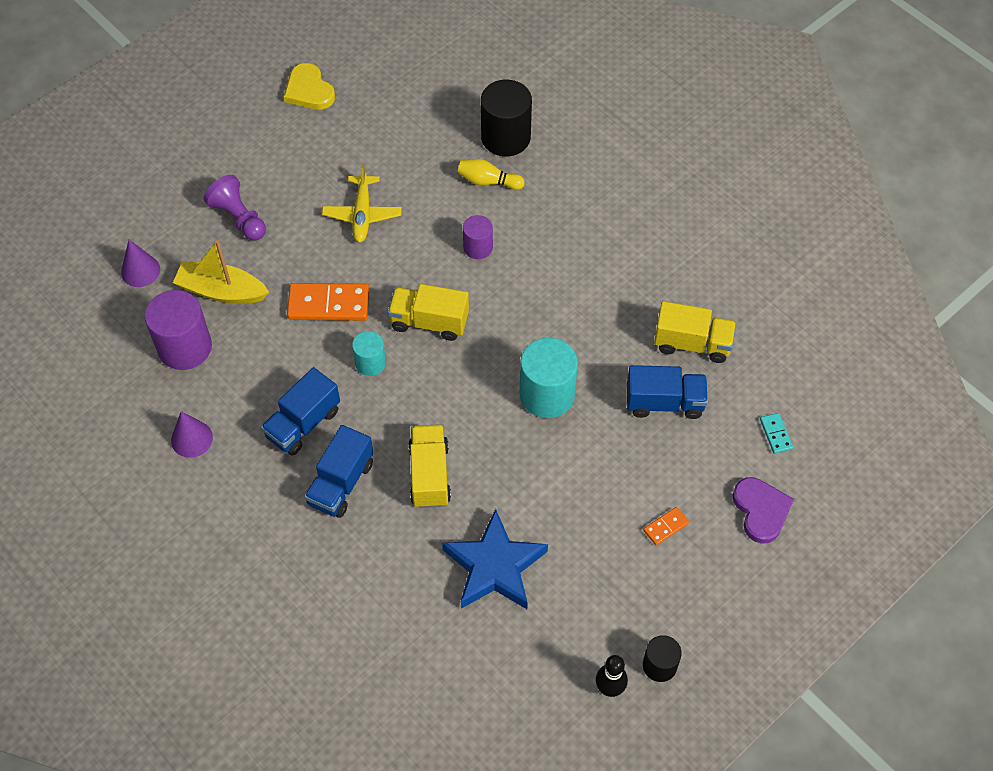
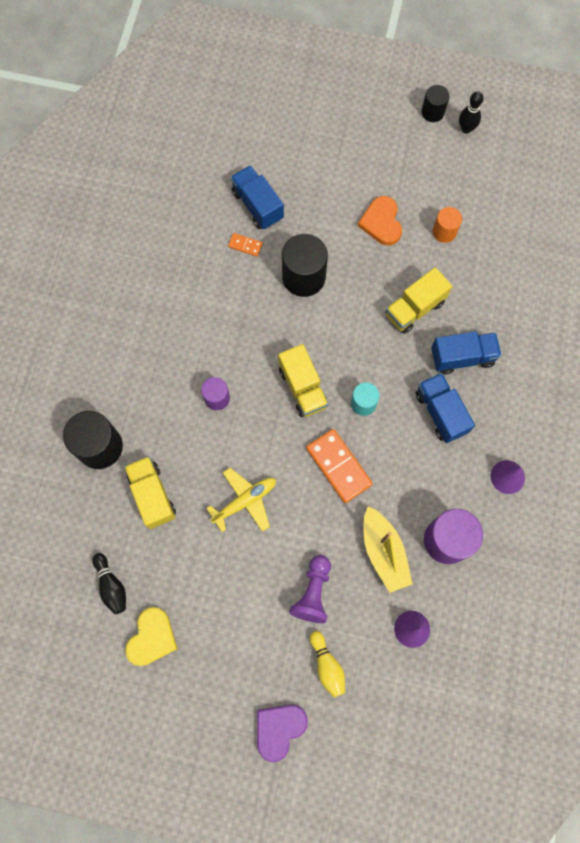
camera: 125 degrees left, 15 degrees up
blue truck [261,367,340,456] -> blue truck turned 120 degrees counterclockwise [416,373,475,443]
blue star [442,509,548,609] -> orange cylinder [433,207,462,243]
yellow bowling pin [458,159,525,190] -> yellow bowling pin moved to [310,631,345,697]
turquoise cylinder [520,338,578,418] -> black cylinder [282,234,328,297]
orange domino [643,507,689,545] -> orange domino moved to [228,233,263,257]
yellow truck [654,301,736,363] -> yellow truck moved to [124,456,176,529]
purple heart [732,477,794,544] -> purple heart moved to [257,704,308,762]
turquoise domino [760,413,793,454] -> none
none -> black bowling pin [92,553,126,614]
none -> orange heart [358,196,402,245]

